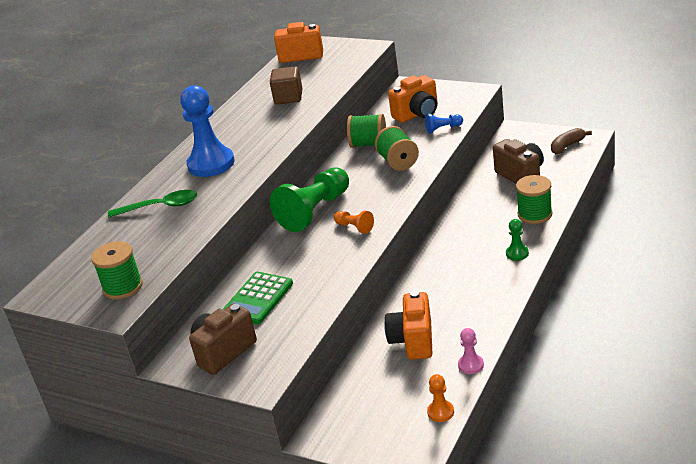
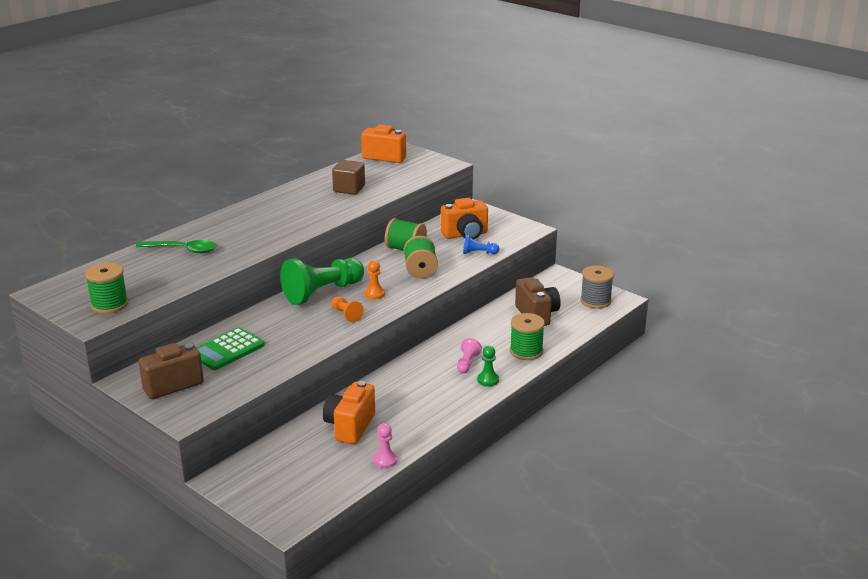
camera: 10 degrees right, 5 degrees down
blue pawn [180,85,235,177] -> none
orange pawn [427,374,454,422] -> orange pawn moved to [364,260,385,299]
brown banana [551,128,592,154] -> grey spool [580,265,614,309]
none -> pink pawn [457,338,482,373]

